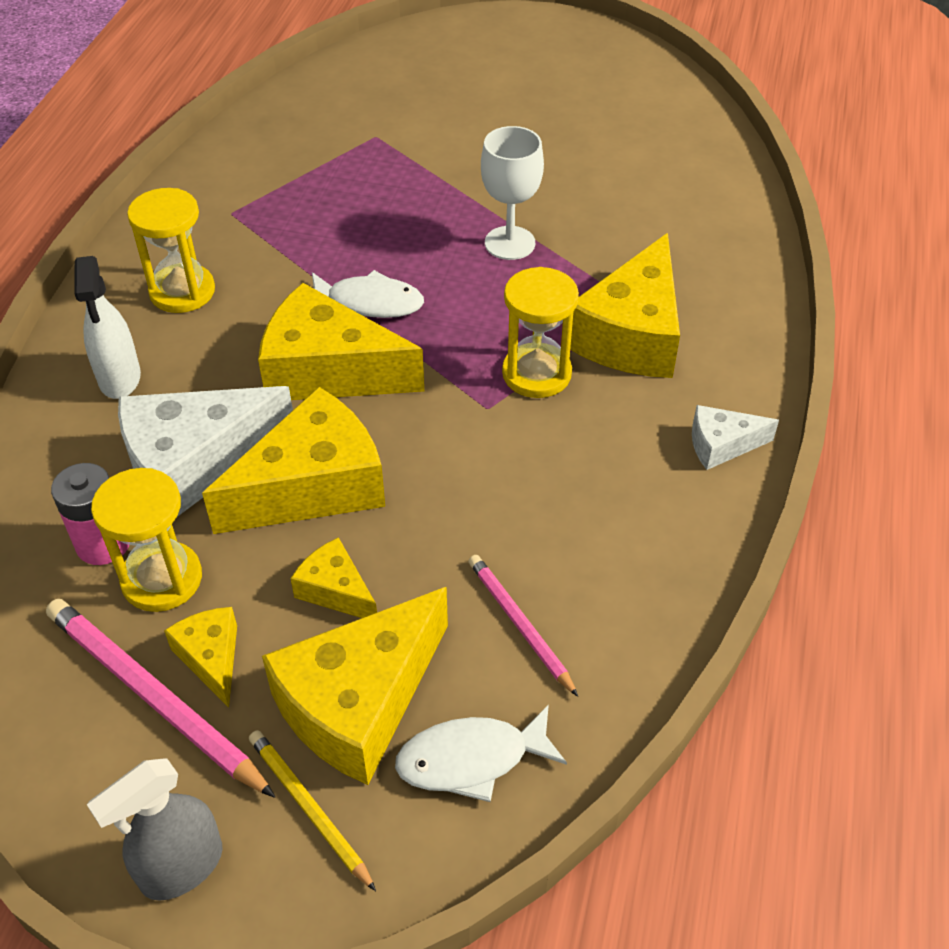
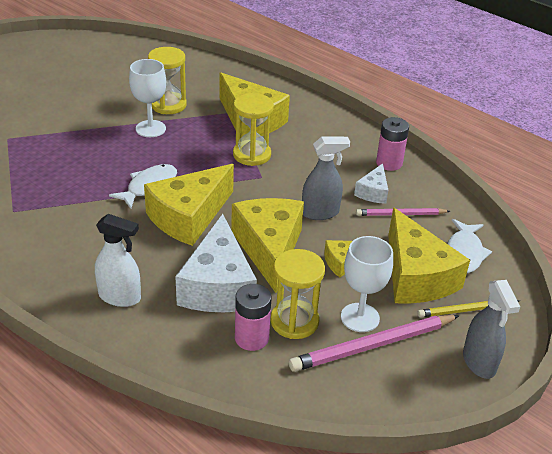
camera: 65 degrees left, 10 degrees down
yellow hourglass [127,188,215,313] -> yellow hourglass moved to [148,47,187,114]
yellow cheese [164,607,237,707] -> white goblet [341,236,393,332]
white cheese [692,405,779,470] -> white cheese moved to [354,163,388,204]
none -> grey spray bottle [302,137,350,220]
none -> pink battery [376,117,409,171]

